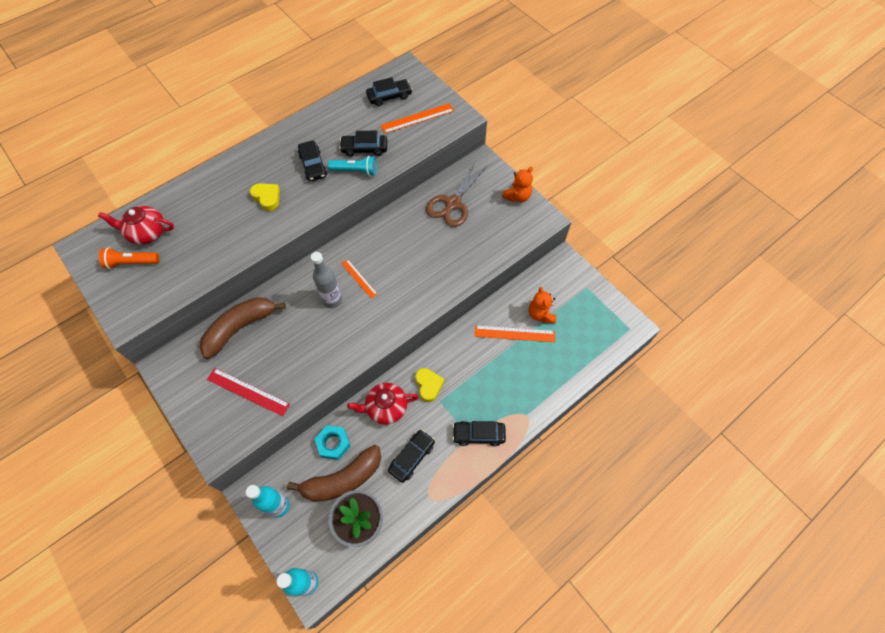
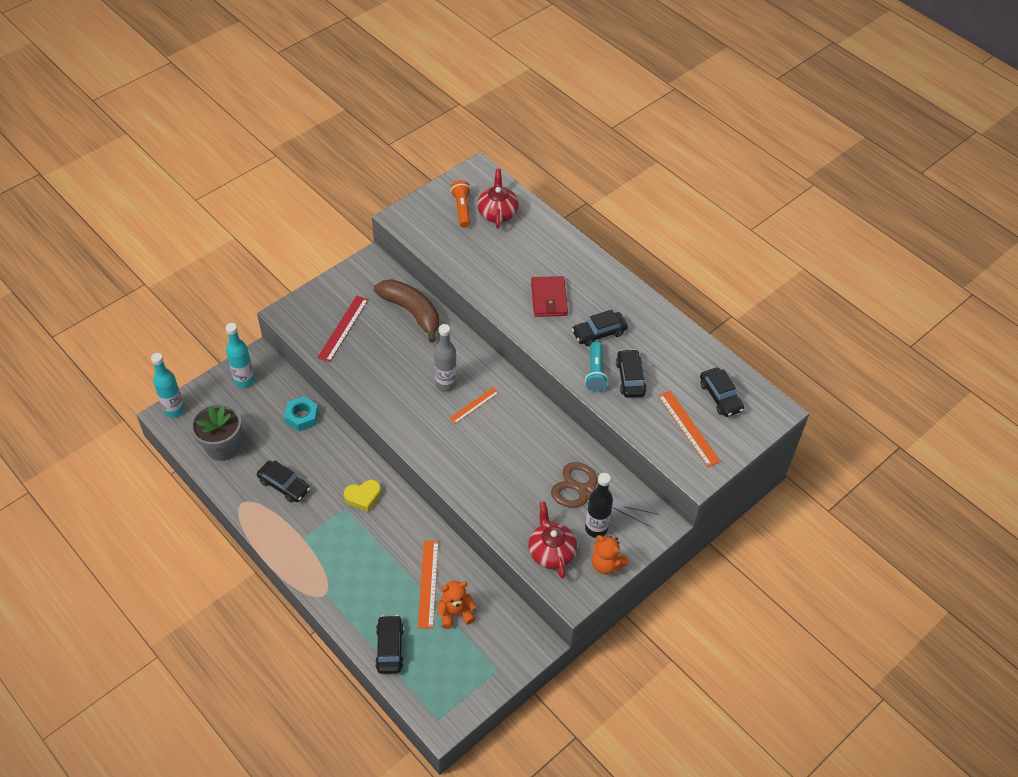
camera: 85 degrees right, 10 degrees down
yellow heart [250,183,280,211] -> red wallet [531,276,568,317]
brown banana [287,445,381,502] -> none
red teapot [347,383,419,425] -> red teapot moved to [528,501,577,579]
black car [452,421,506,446] -> black car moved to [375,615,404,674]
none -> black bottle [585,473,613,538]

